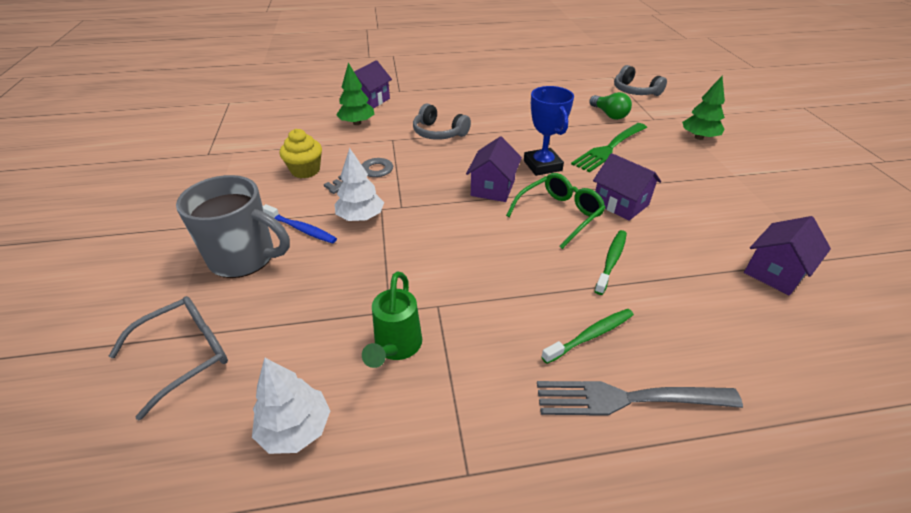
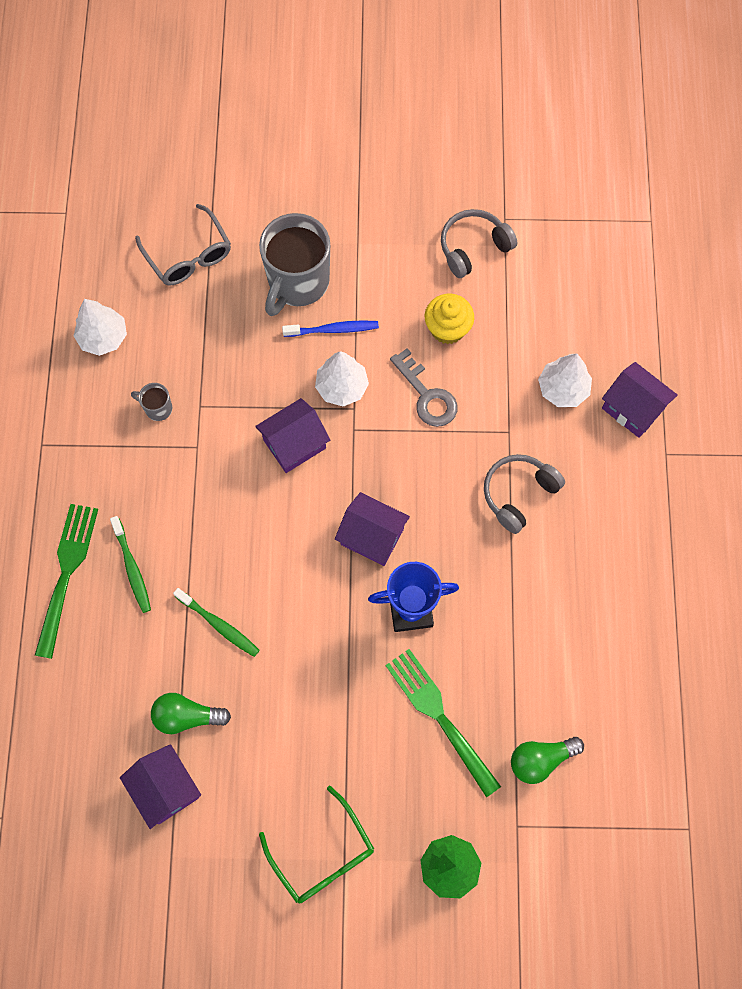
camera: 100 degrees right, 30 degrees up
blue toothbrush [263,204,337,244] -> blue toothbrush turned 135 degrees counterclockwise [282,320,379,337]
green tree [336,63,374,125] -> white tree [538,353,592,407]
green watering can [362,272,422,368] -> grey mug [131,383,172,421]
green glasses [506,173,606,249] -> green glasses moved to [259,786,374,903]
grey fork [537,381,743,416] -> green fork [35,504,98,659]
purple house [593,153,661,221] -> purple house moved to [255,398,330,473]
grey headphones [614,65,667,96] -> grey headphones moved to [441,209,517,278]
none -> green light bulb [151,693,231,734]

